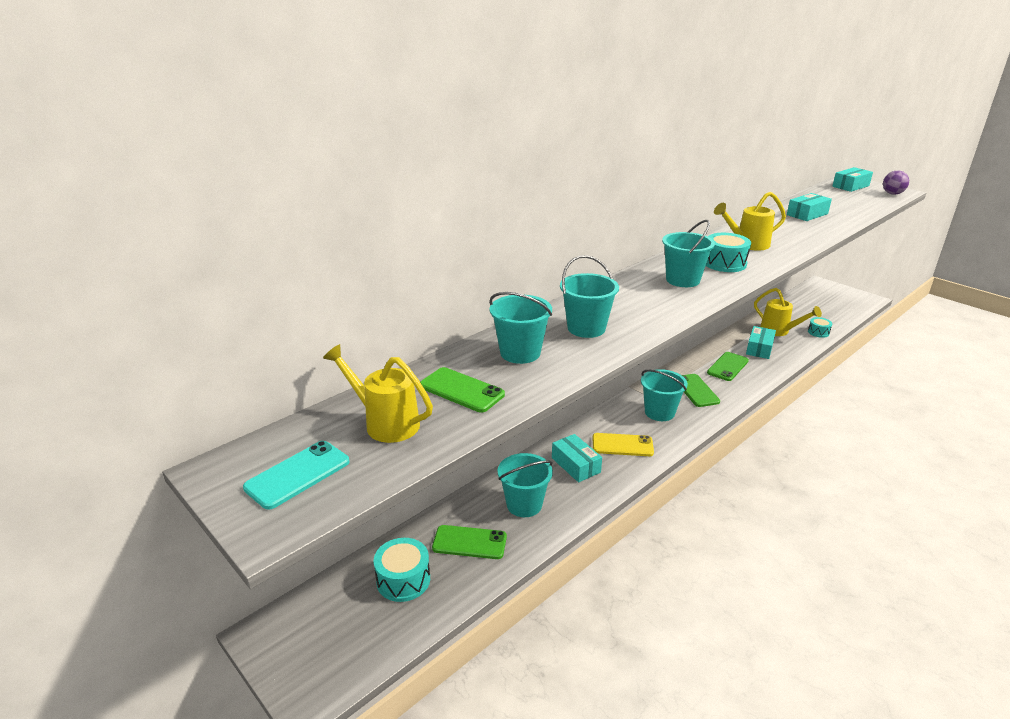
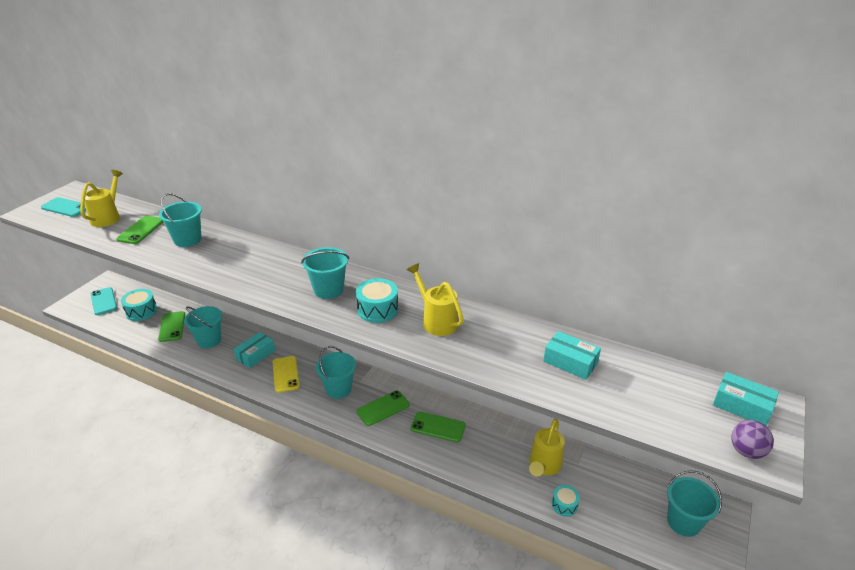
camera: 70 degrees right, 5 degrees up
turquoise bucket [560,255,619,338] -> turquoise bucket moved to [667,470,722,537]
turquoise box [746,326,776,359] -> none
none -> turquoise phone [91,287,117,315]

